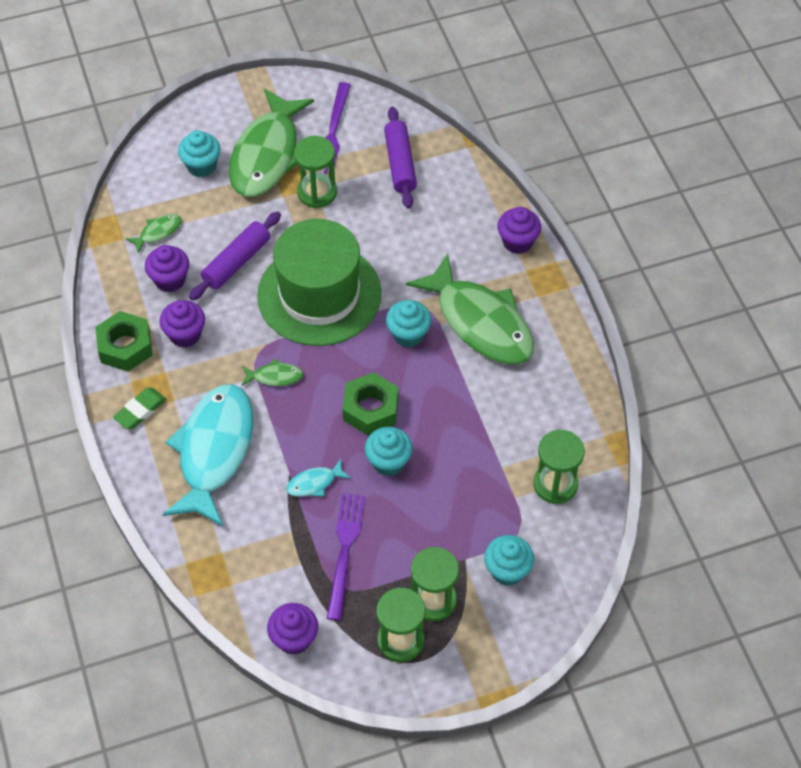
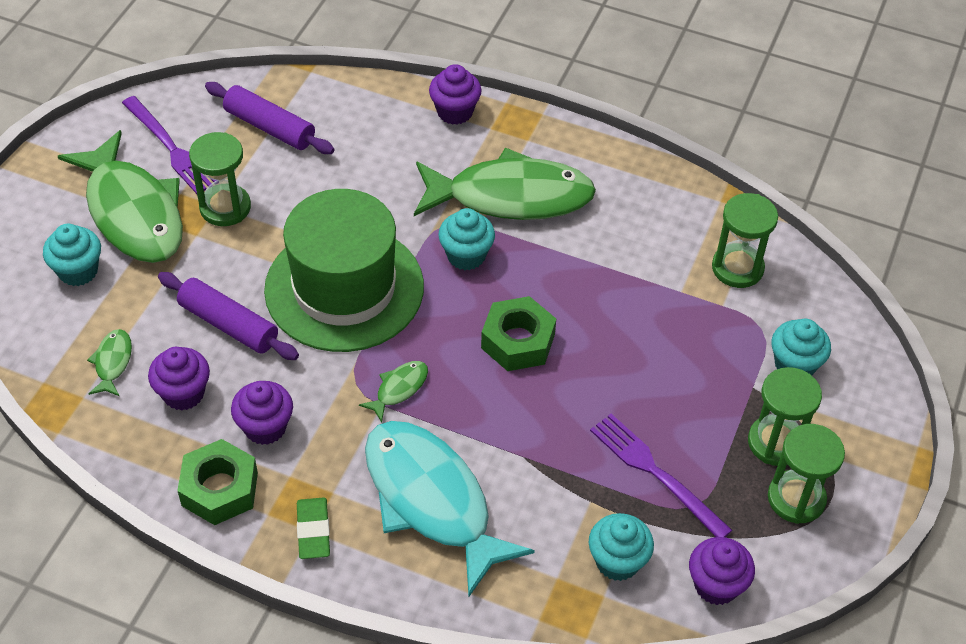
camera: 50 degrees left, 5 degrees down
purple rolling pin [189,211,281,301] -> purple rolling pin turned 45 degrees counterclockwise [158,272,299,360]
turquoise fish [286,459,351,497] -> none
turquoise cupcake [365,427,413,476] -> turquoise cupcake moved to [589,513,654,581]

